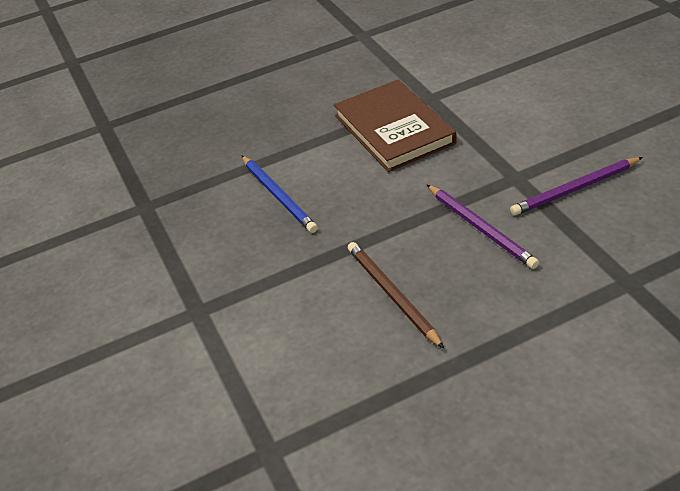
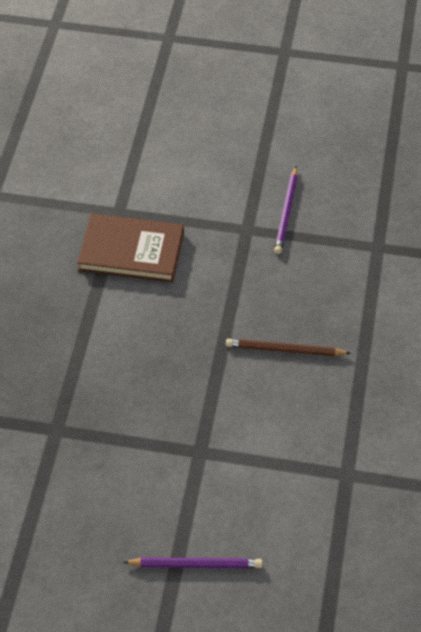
camera: 60 degrees left, 10 degrees up
blue pencil [241,155,318,233] -> none
purple pencil [427,185,539,269] -> purple pencil moved to [123,558,263,568]

